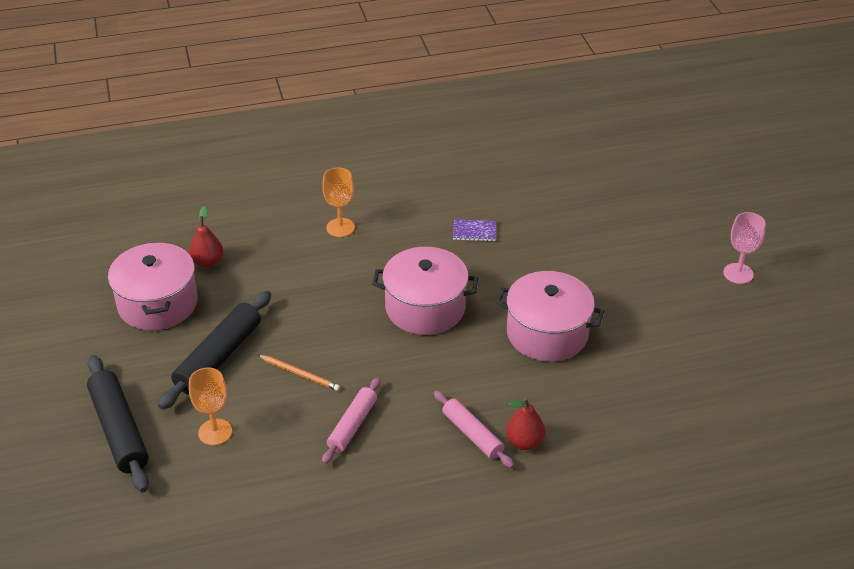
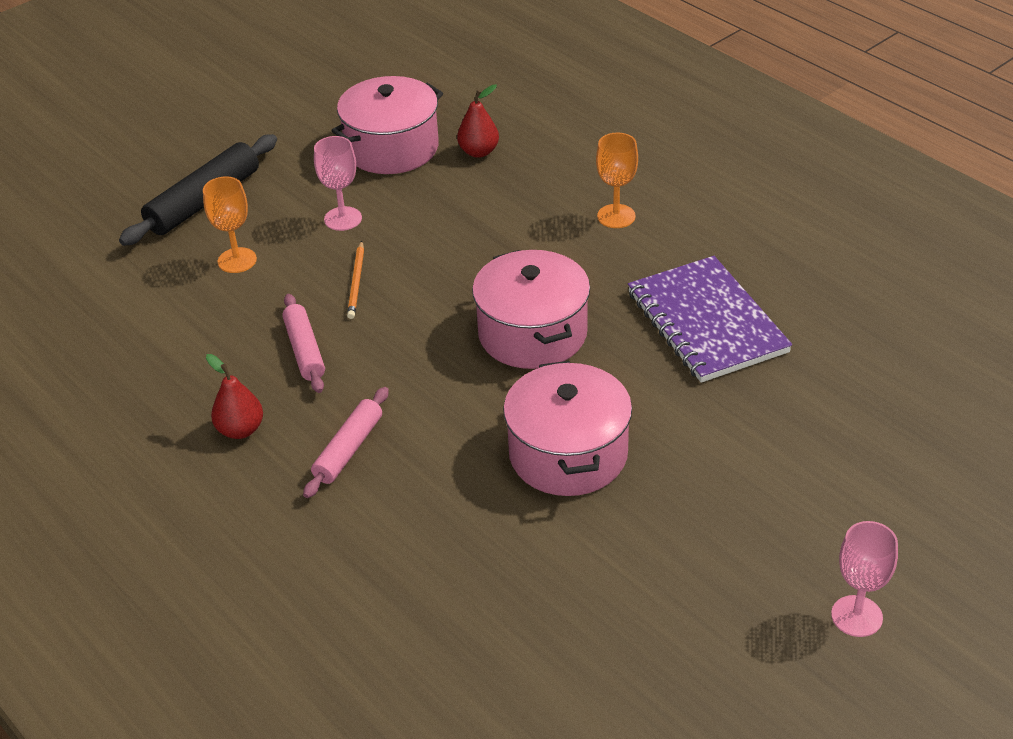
camera: 65 degrees right, 0 degrees up
black rolling pin [158,290,271,410] -> pink goblet [314,136,362,231]
pink rolling pin [322,377,381,464] -> pink rolling pin turned 75 degrees clockwise [282,294,325,393]
purple notebook [453,219,496,241] -> purple notebook [628,256,792,383], size x2.47
red pear [506,397,545,450] -> red pear moved to [206,354,263,439]

